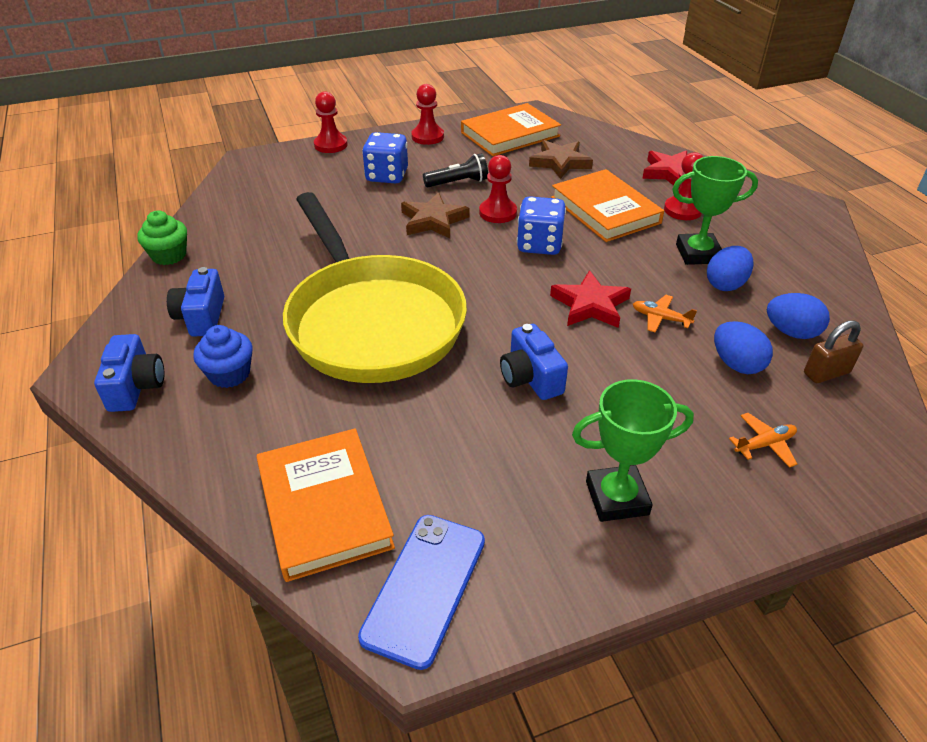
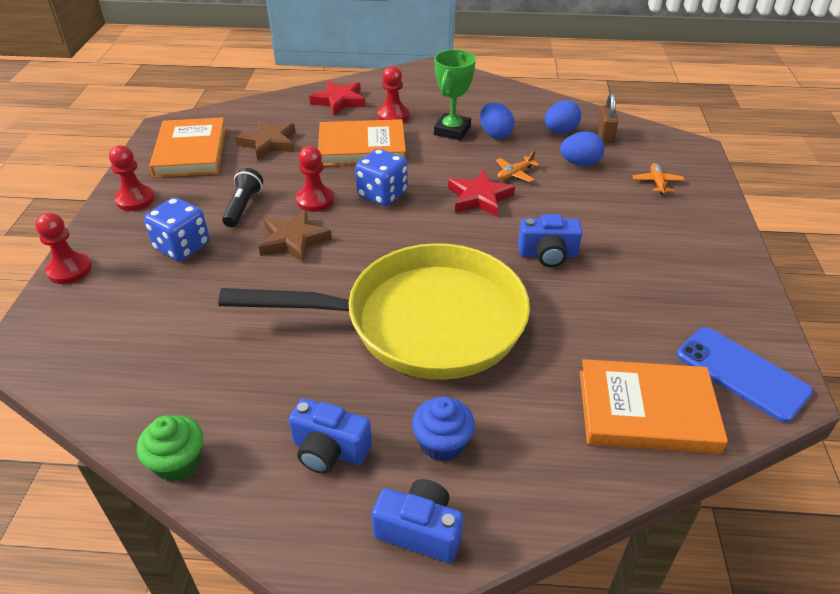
camera: 65 degrees left, 0 degrees up
green trophy [572,379,694,522] -> none

